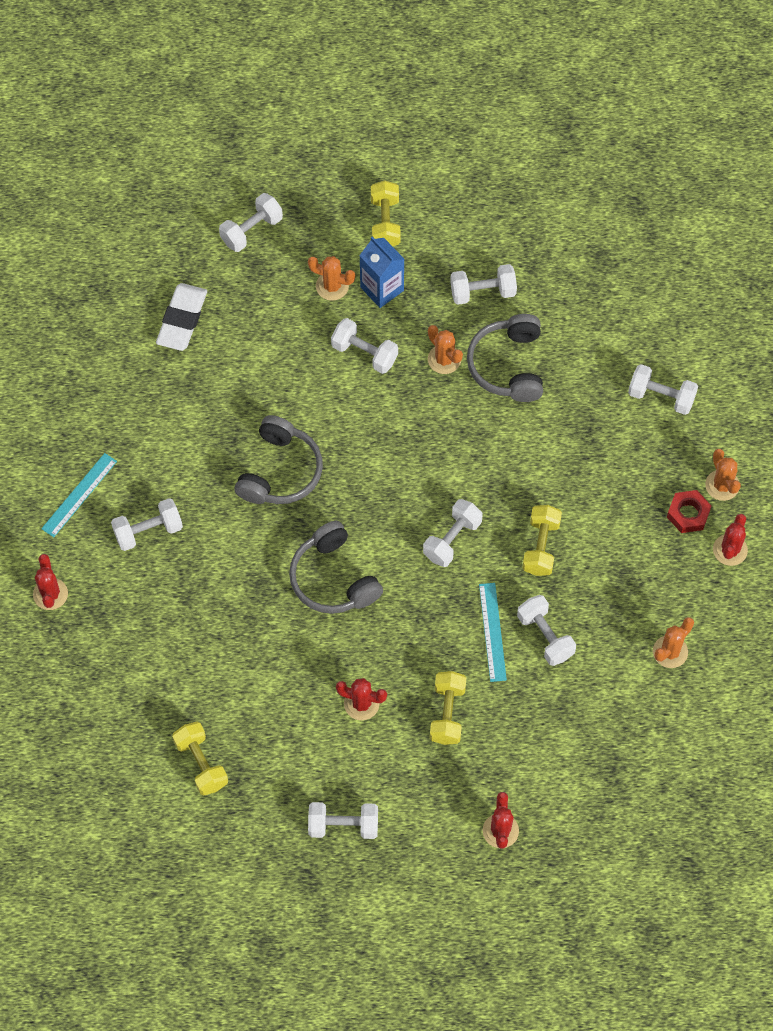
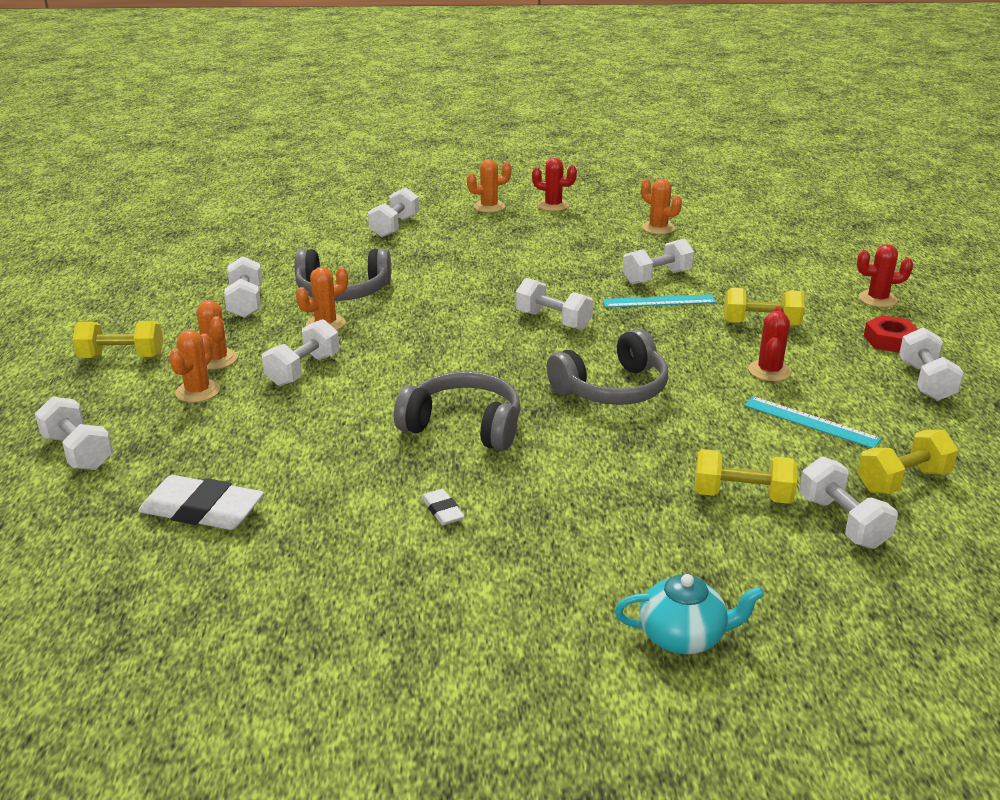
camera: 90 degrees left, 35 degrees down
red cactus [33,554,68,610] -> turquoise teapot [615,574,764,654]
turquoise ruler [41,453,117,537] -> turquoise ruler moved to [744,396,882,448]
white dumbbell [111,498,183,551] -> white dumbbell moved to [799,457,898,549]
blue carton [359,237,404,308] -> orange cactus [197,300,238,369]
yellow dumbbell [522,505,562,576] -> yellow dumbbell moved to [695,449,798,504]
red nut [667,490,711,533] -> red nut moved to [864,315,918,353]
none -> white eraser [422,489,464,525]

